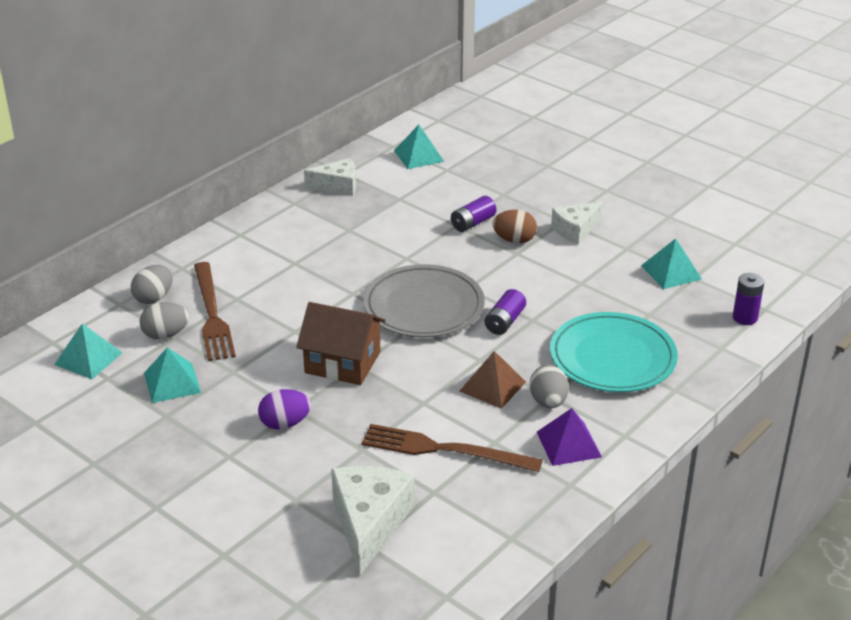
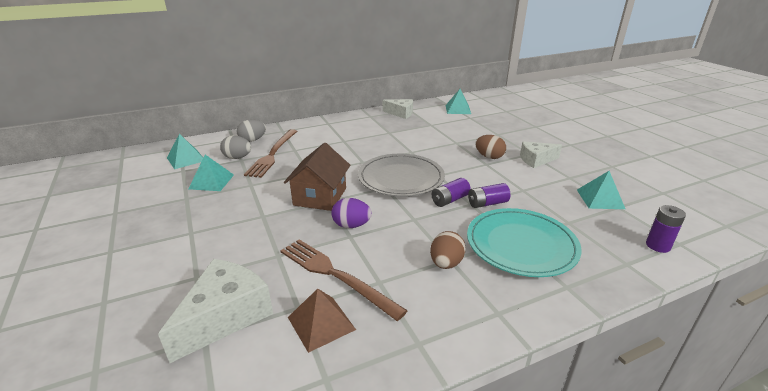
camera: 25 degrees right, 5 degrees down
purple egg [258,389,311,429] -> purple egg moved to [331,198,372,228]
brown house [296,302,386,385] -> brown house turned 60 degrees clockwise [284,143,350,211]
purple battery [451,196,496,232] -> purple battery moved to [468,183,510,208]
brown pyramid [459,351,526,409] -> brown pyramid moved to [288,289,356,353]
grey egg [530,365,569,408] -> brown egg [430,231,466,269]
purple pyramid [537,408,602,466] -> none

